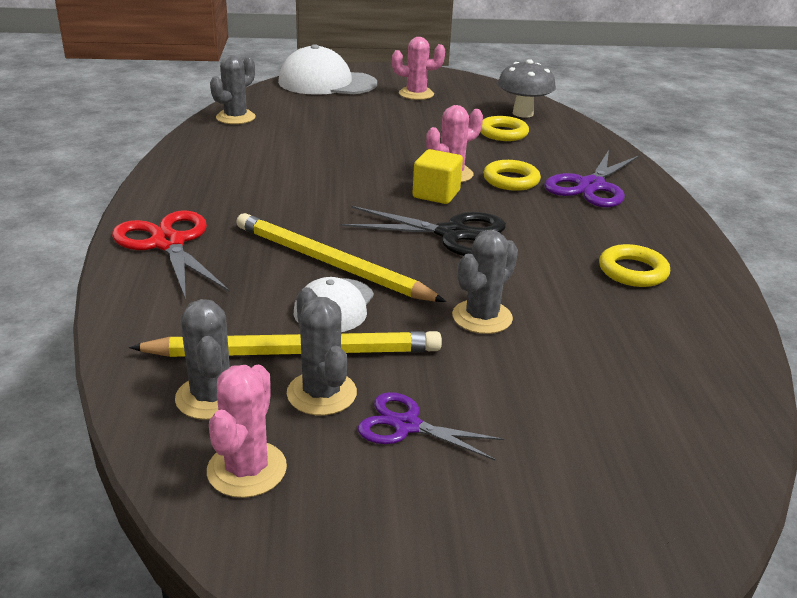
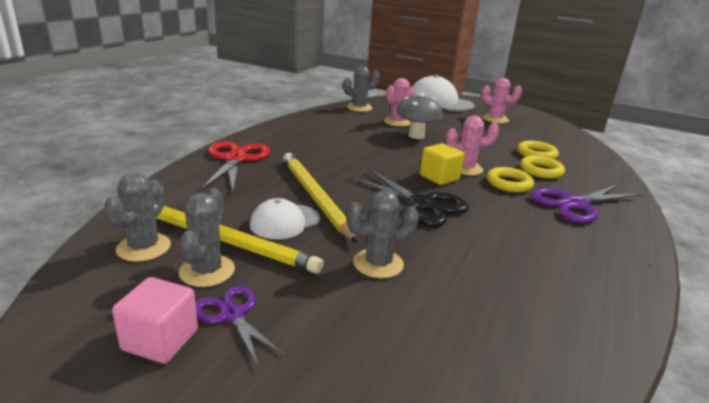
camera: 30 degrees right, 5 degrees down
pink cactus [207,365,287,498] -> pink cactus moved to [384,78,415,127]
grey mushroom [498,59,556,118] -> grey mushroom moved to [396,93,442,139]
yellow ring [599,244,670,287] -> yellow ring moved to [520,156,565,179]
none -> pink cube [112,277,198,364]

